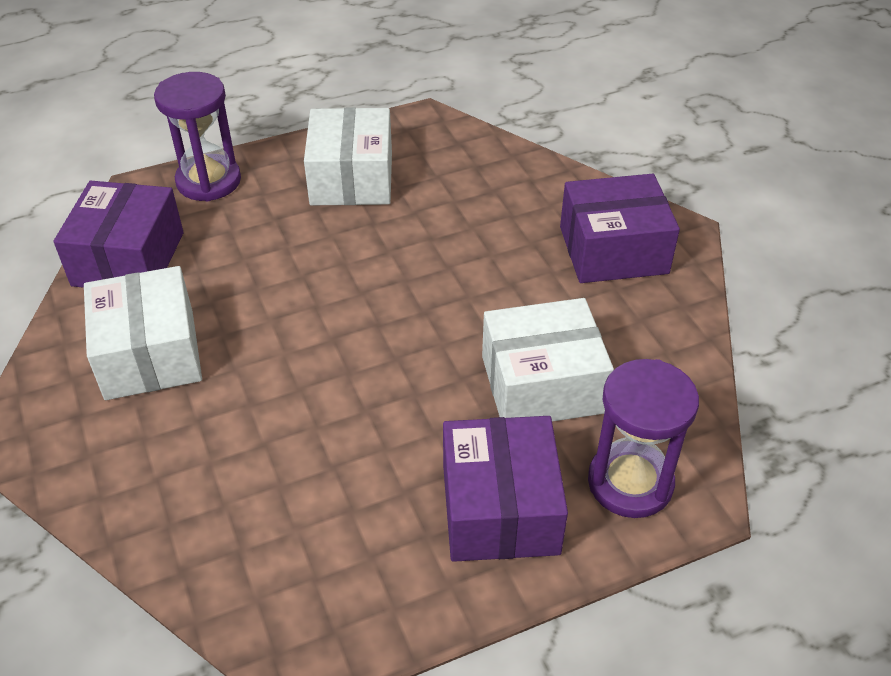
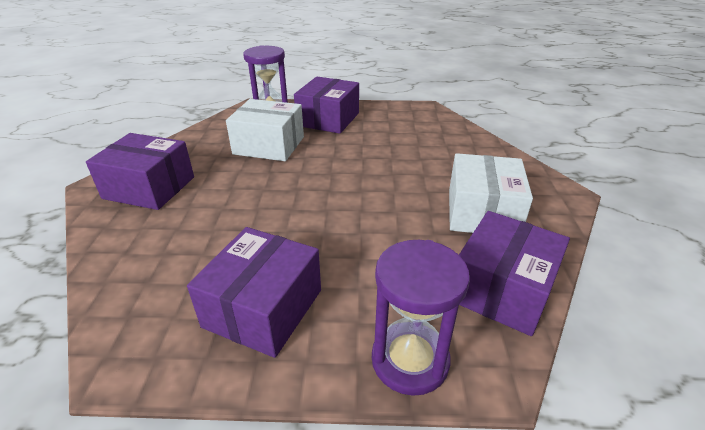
camera: 155 degrees left, 10 degrees down
white box [304,108,392,205] -> purple box [187,227,321,358]

